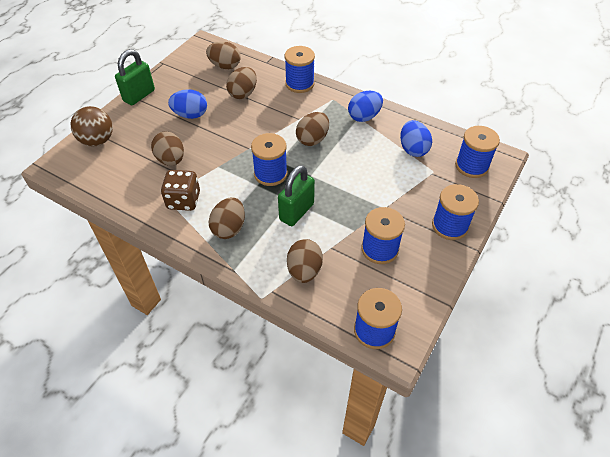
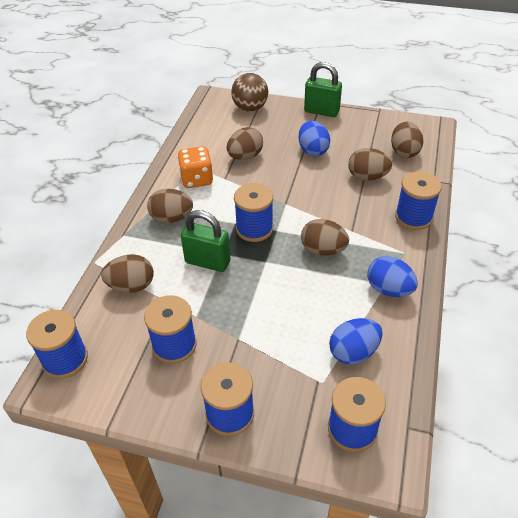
camera: 75 degrees right, 5 degrees down
brown dice [161,170,200,211] -> orange dice [177,146,213,188]

